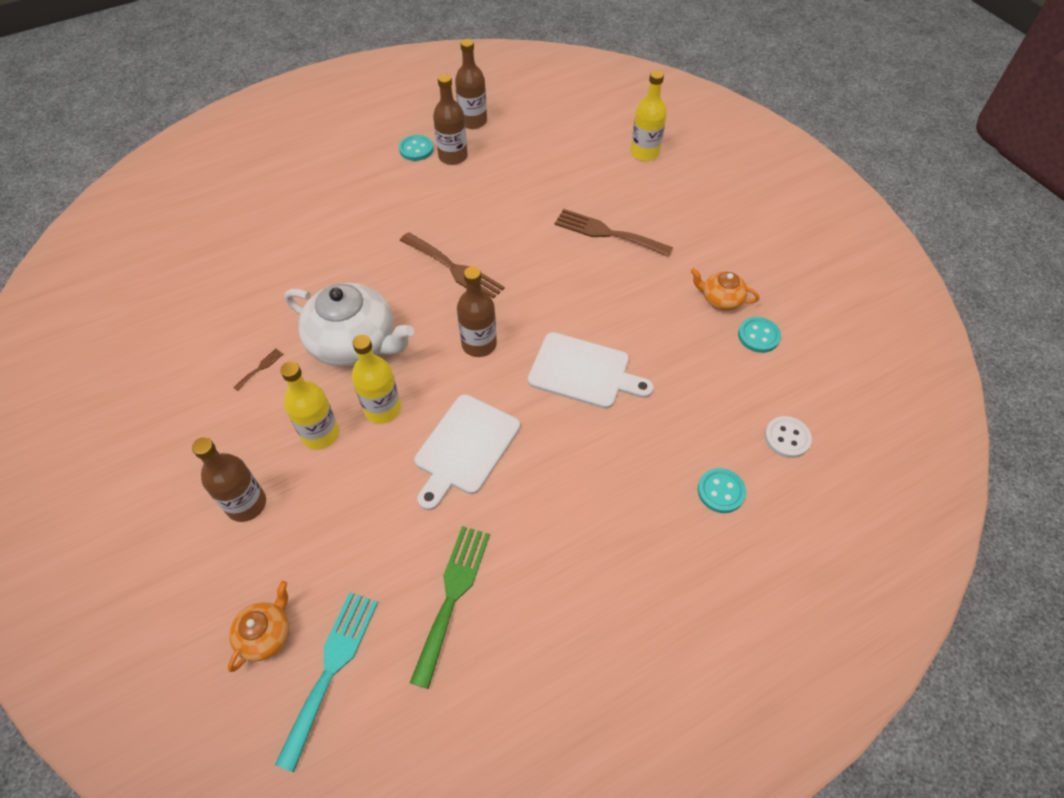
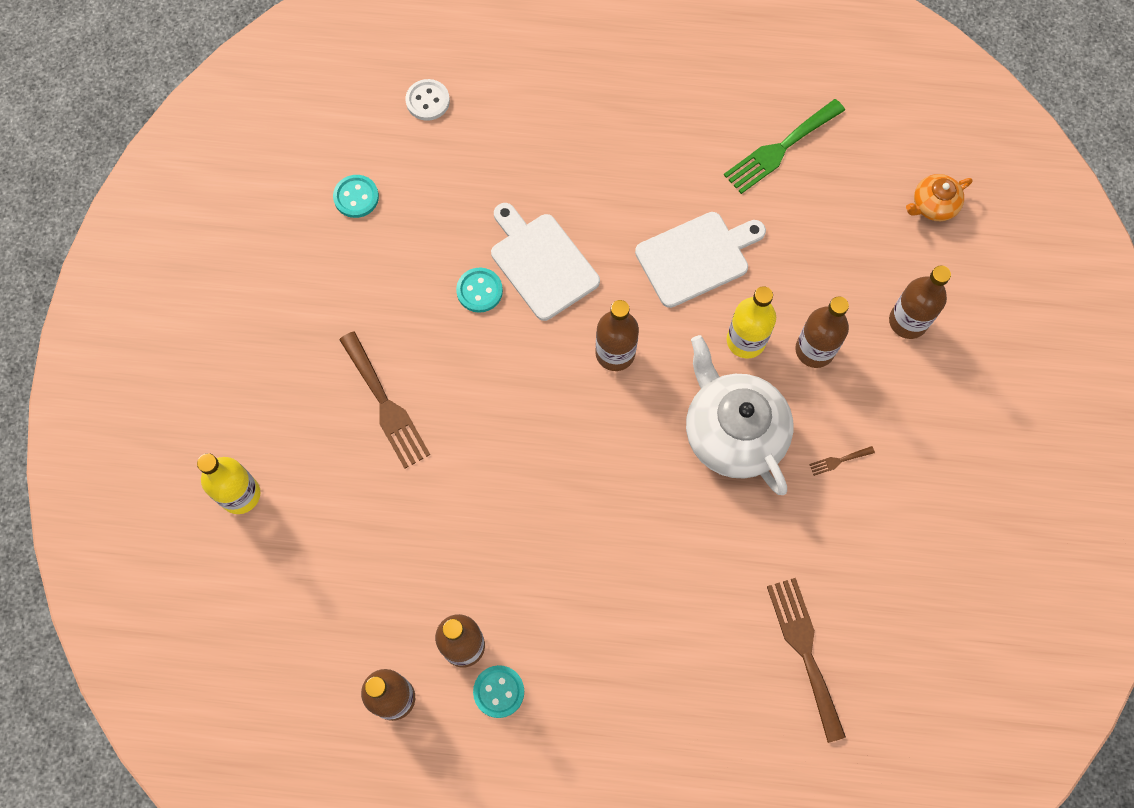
camera: 145 degrees left, 15 degrees up
turquoise fork [275,592,378,772] -> none
yellow bottle [280,362,339,449] -> brown bottle [795,296,849,368]
brown fork [400,232,505,299] -> brown fork moved to [767,578,846,743]
orange teapot [691,268,759,310] -> none
turquoise button [698,468,746,513] -> turquoise button moved to [456,268,503,313]

